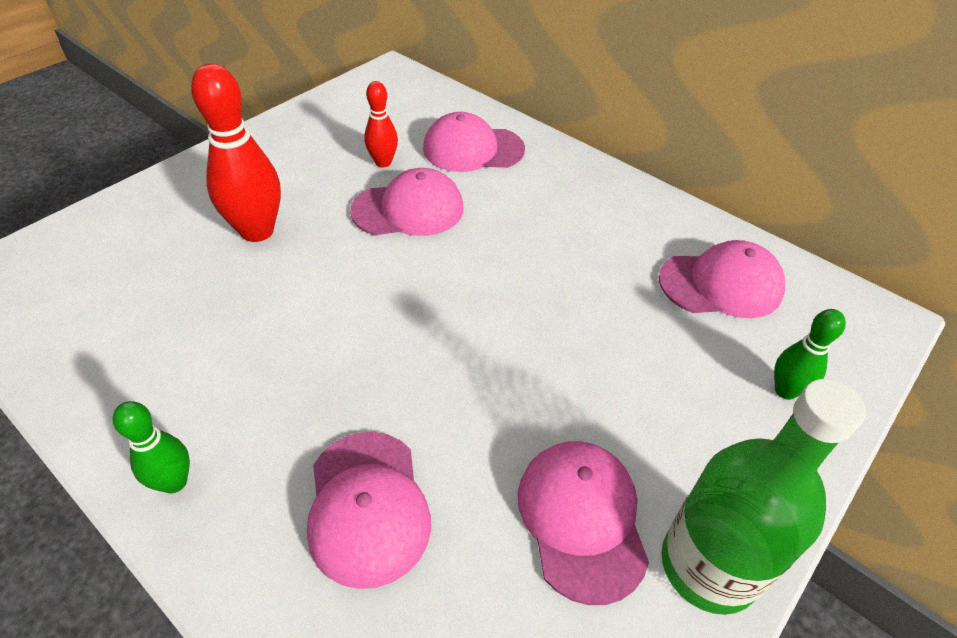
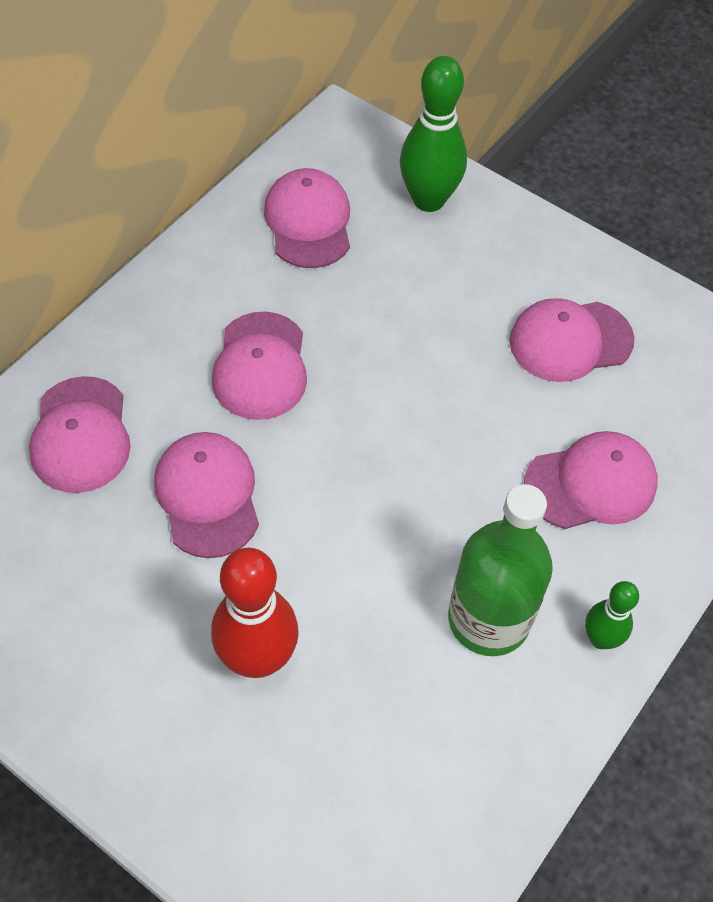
camera: 95 degrees left, 10 degrees up
red bowling pin [364,81,398,167] -> none
green bottle [661,379,866,615] -> green bottle moved to [448,484,553,656]
green bowling pin [774,309,846,400] -> green bowling pin [400,56,467,212], size x1.80
none -> pink cap [212,311,307,420]

